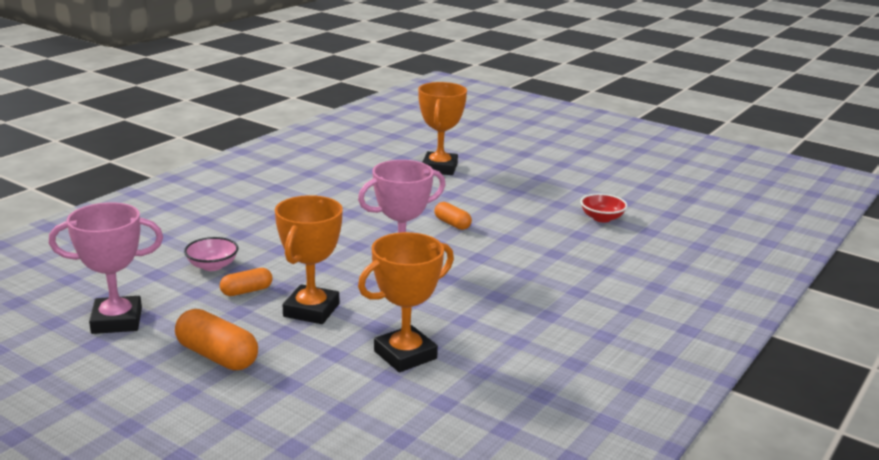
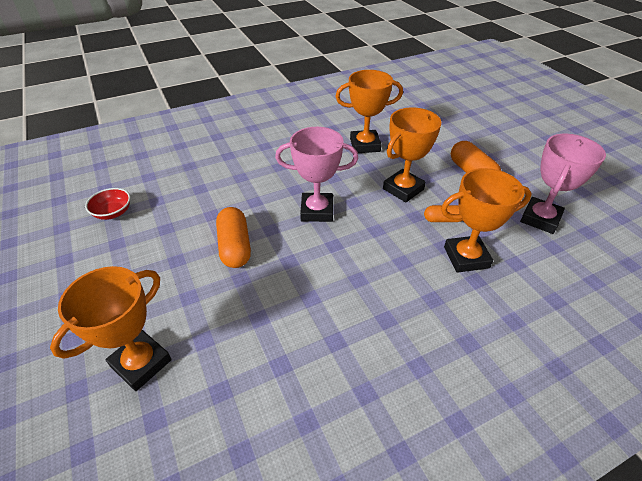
camera: 150 degrees left, 20 degrees up
pink trophy [49,202,163,334] -> pink trophy turned 75 degrees counterclockwise [520,134,606,234]
pink bowl [184,237,238,271] -> orange trophy [441,168,532,273]
orange capsule [434,202,472,230] -> orange capsule [216,207,251,268], size x1.67

